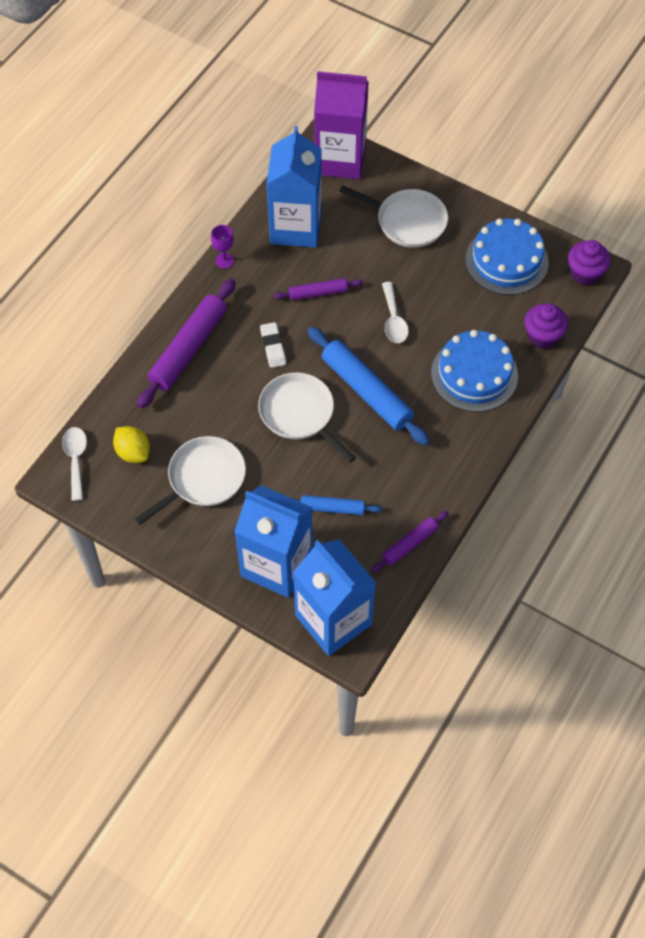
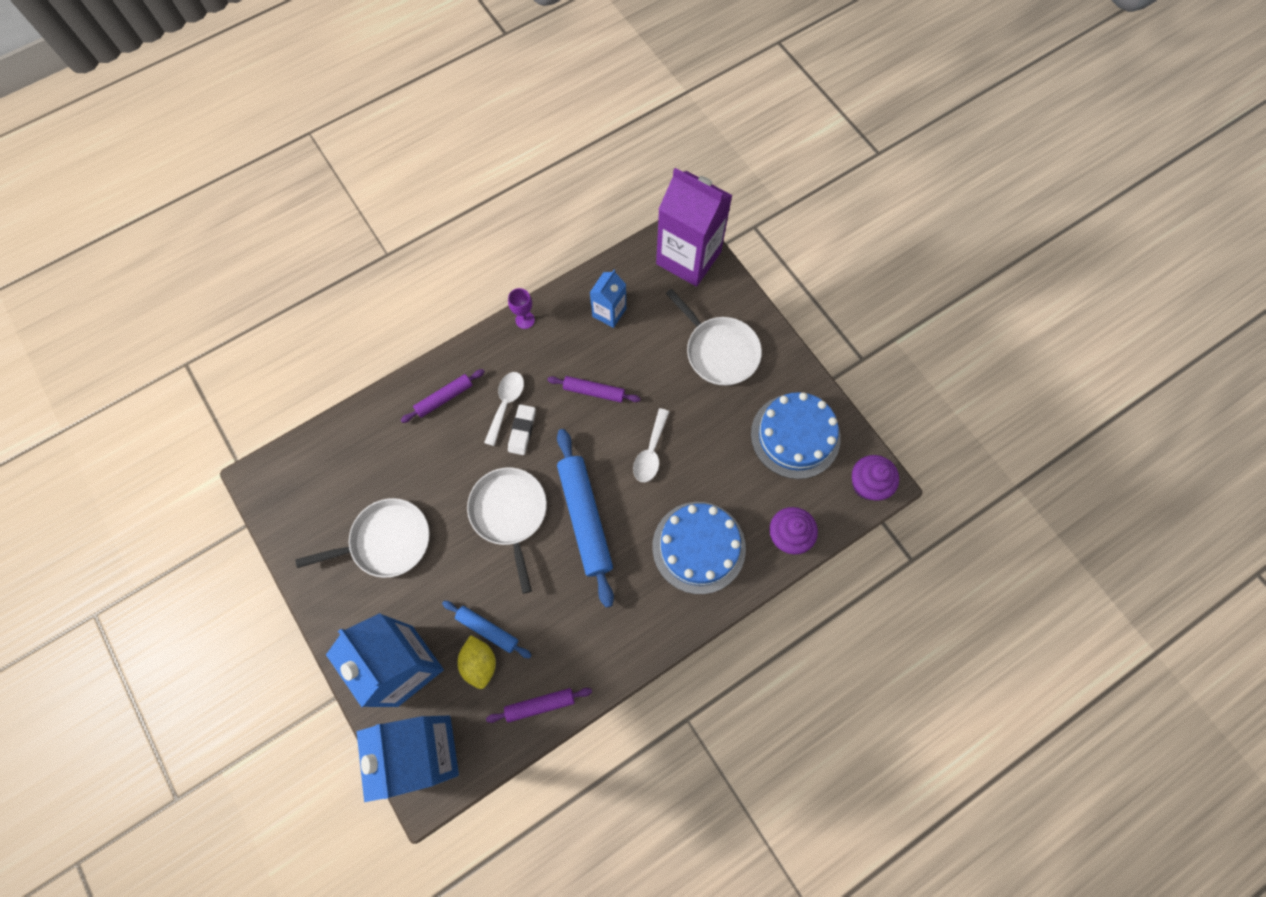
camera: 25 degrees right, 10 degrees up
white spoon [62,427,87,501] -> white spoon moved to [484,372,524,446]
yellow lemon [113,426,150,463] -> yellow lemon moved to [457,635,496,689]
purple rolling pin [137,279,236,409] -> purple rolling pin [401,369,485,423], size x0.54
blue carton [266,126,322,248] -> blue carton [590,270,626,328], size x0.51

